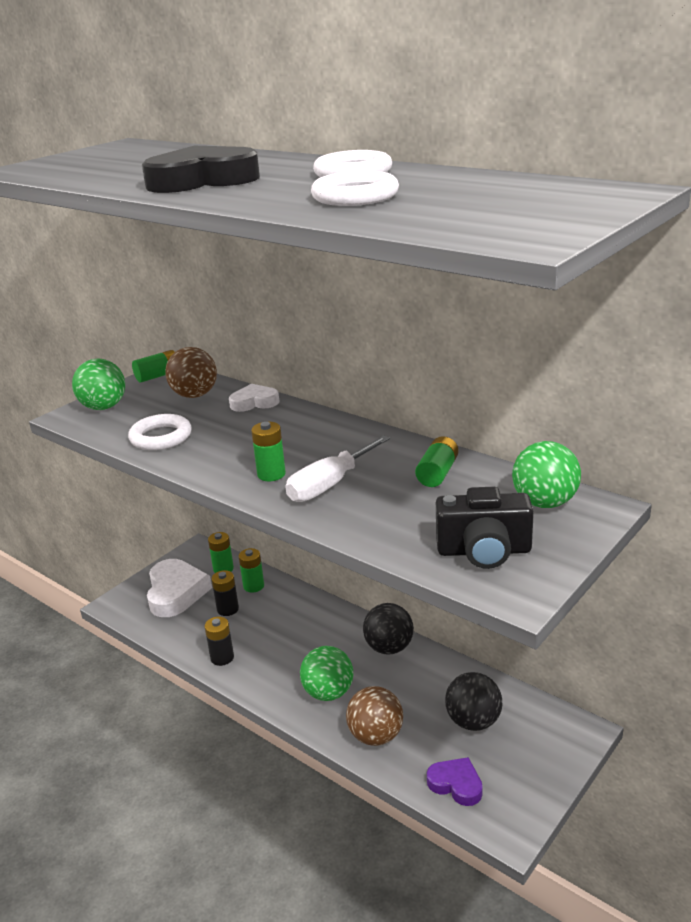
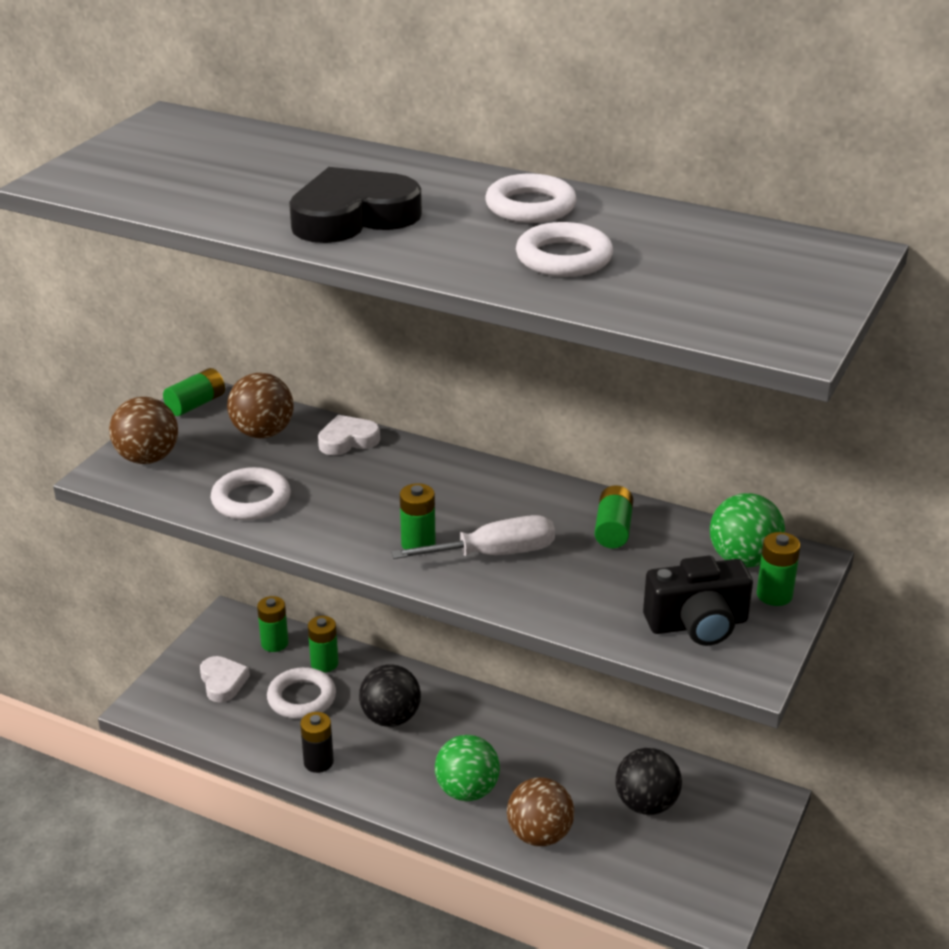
camera: 15 degrees left, 5 degrees up
green ball [72,358,125,410] -> brown ball [109,397,178,464]
white heart [147,559,212,617] -> white heart [200,656,250,703], size x0.57
black battery [211,570,239,616] -> white ring [267,667,336,719]
white screwdriver [286,435,390,502] -> white screwdriver turned 135 degrees counterclockwise [391,515,555,559]
black ball [363,603,414,655] -> black ball moved to [359,664,421,727]
purple heart [427,757,483,806] -> none
none -> green battery [757,532,801,606]

